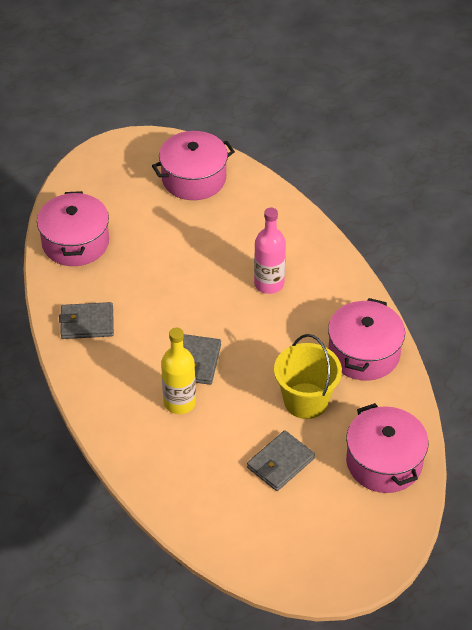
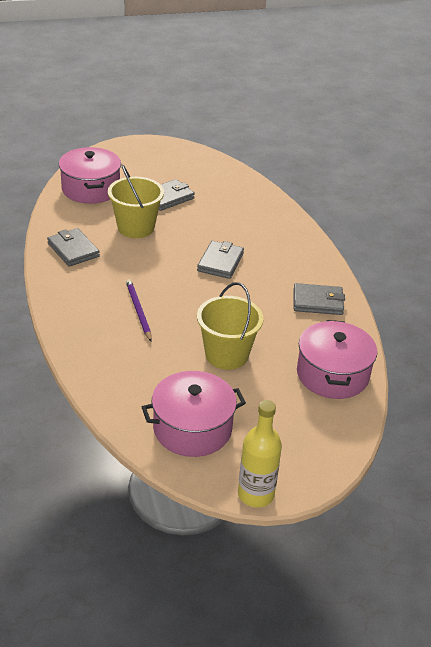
camera: 175 degrees left, 10 degrees down
yellow bottle [161,328,196,414] -> yellow bottle moved to [238,400,282,508]
pink bottle [254,208,286,294] -> purple pencil [126,279,152,342]
pink pot [328,298,405,381] -> grey wallet [47,228,100,267]
none -> yellow bucket [197,282,263,370]

